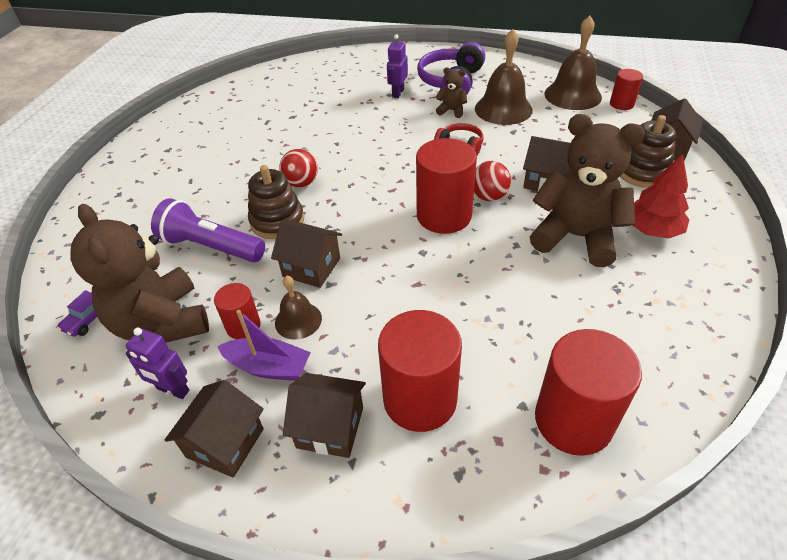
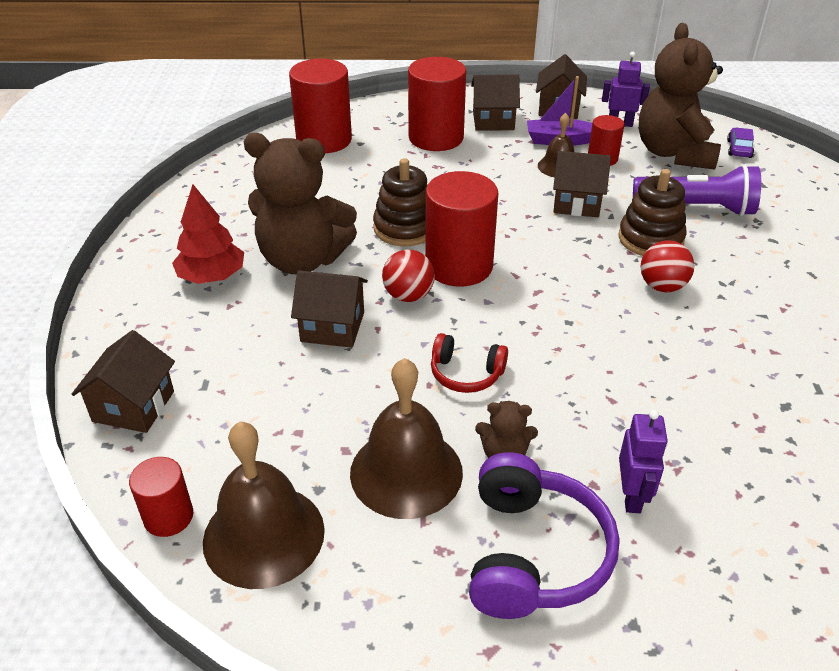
camera: 165 degrees right, 5 degrees down
brown teddy bear [70,204,209,343] -> brown teddy bear turned 135 degrees counterclockwise [639,23,723,170]
brown stacking toy [620,115,676,188] -> brown stacking toy moved to [373,158,427,246]

